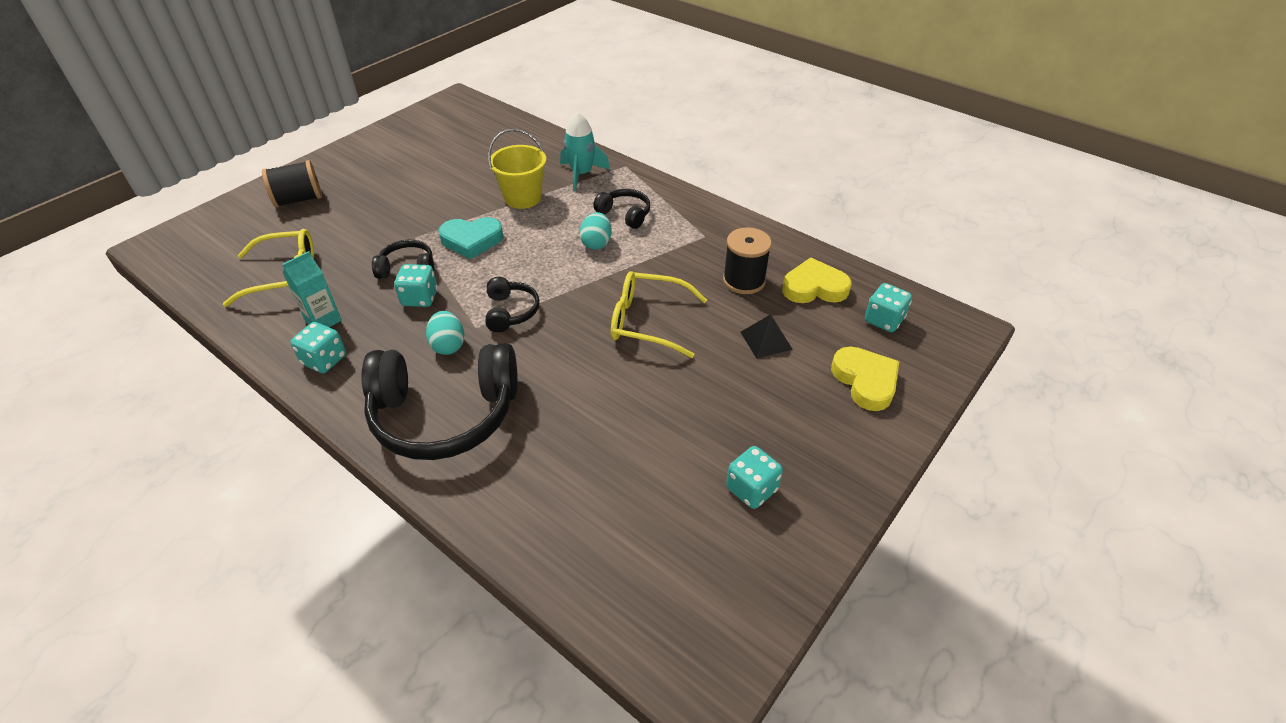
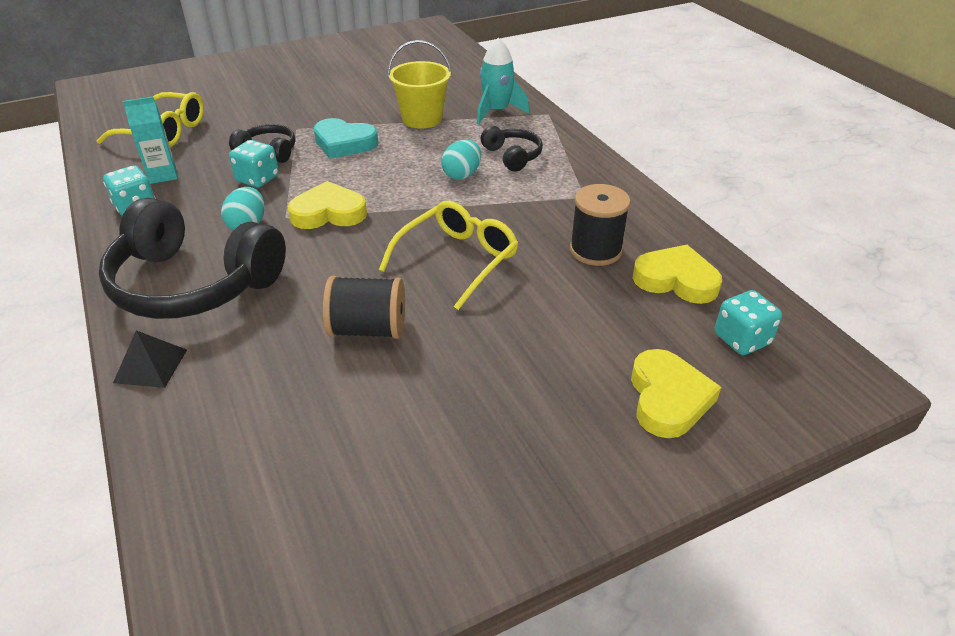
camera: 25 degrees right, 5 degrees down
black spool [262,160,322,208] -> black spool moved to [323,276,405,339]
black headphones [485,277,540,332] -> yellow heart [287,181,367,229]
yellow glasses [611,271,707,358] -> yellow glasses turned 90 degrees clockwise [379,201,519,310]
turquoise dice [726,446,783,509] -> none
black pyramid [741,314,793,359] -> black pyramid moved to [113,330,187,388]

